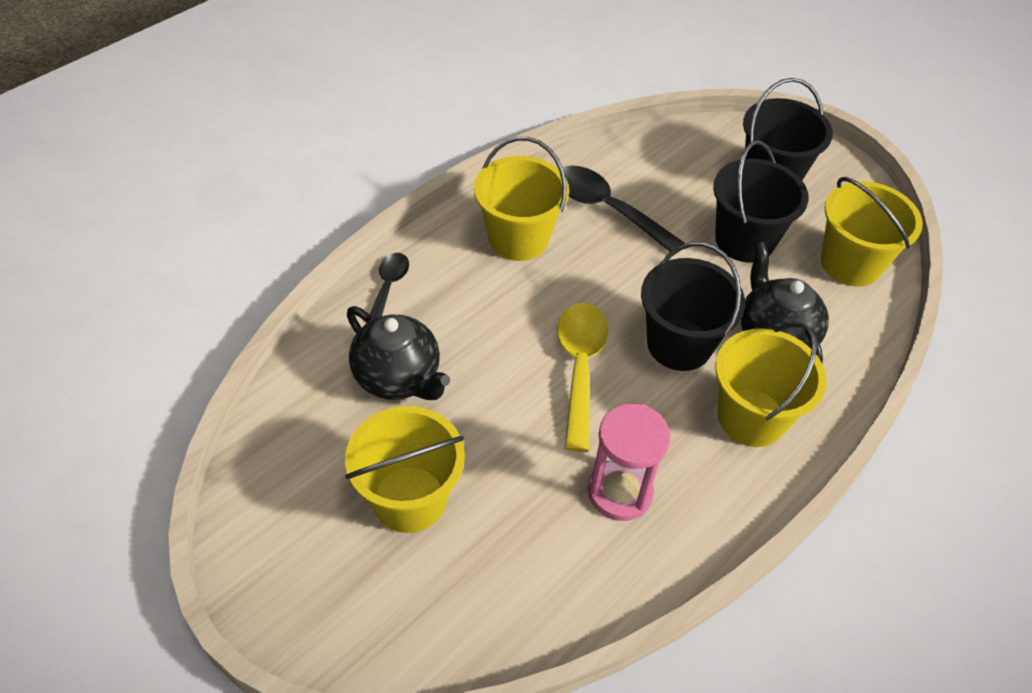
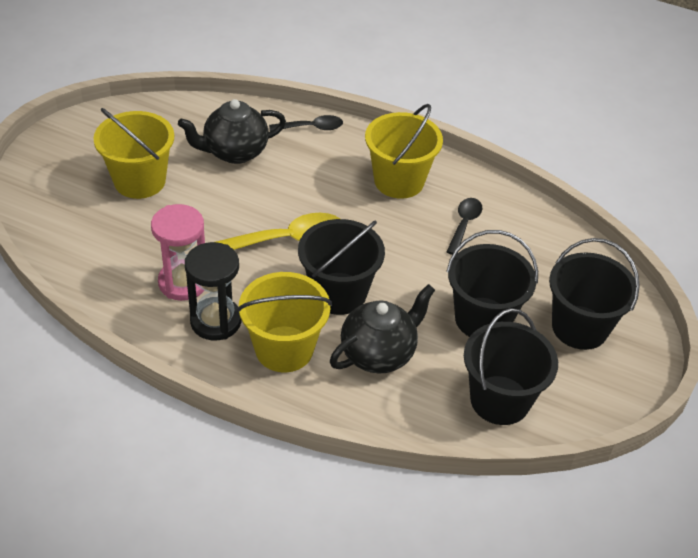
camera: 70 degrees right, 5 degrees down
black teapot [347,306,450,400] -> black teapot turned 45 degrees clockwise [178,99,286,164]
black spoon [563,166,685,252] -> black spoon [447,198,482,255], size x0.60
yellow bucket [821,177,923,287] -> black bucket [464,308,558,425]
none -> black hourglass [185,242,242,341]

